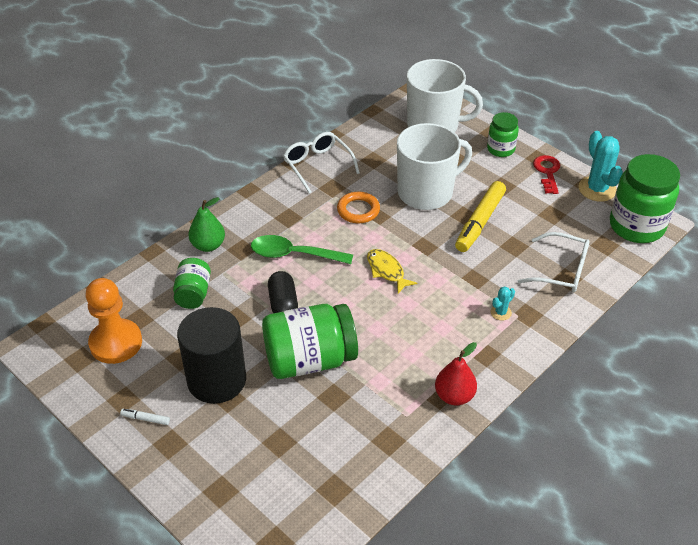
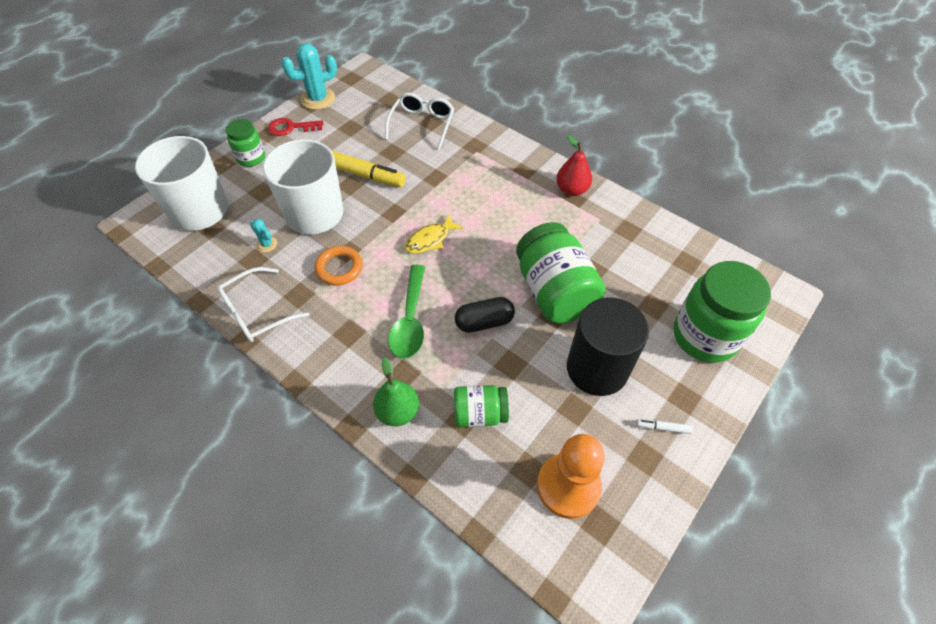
camera: 95 degrees left, 10 degrees up
white marker [120,409,170,425] -> white marker turned 90 degrees clockwise [636,419,693,434]
turquoise cactus [491,286,515,321] -> turquoise cactus moved to [250,219,277,252]
green jar [610,154,680,243] -> green jar moved to [674,261,771,363]

